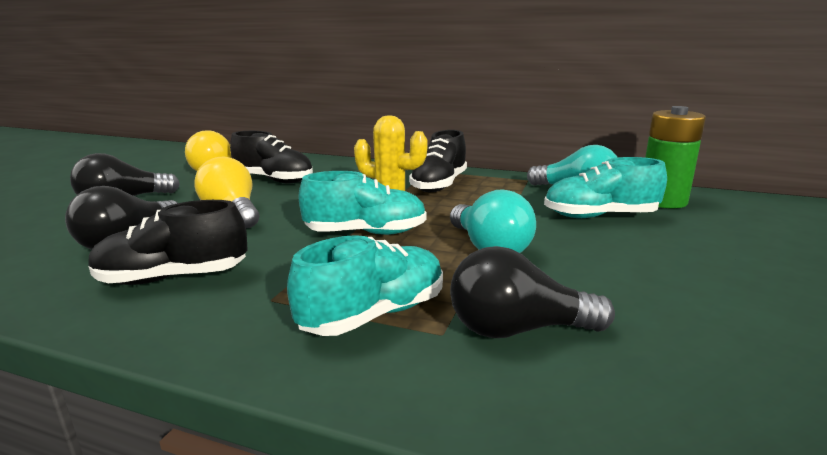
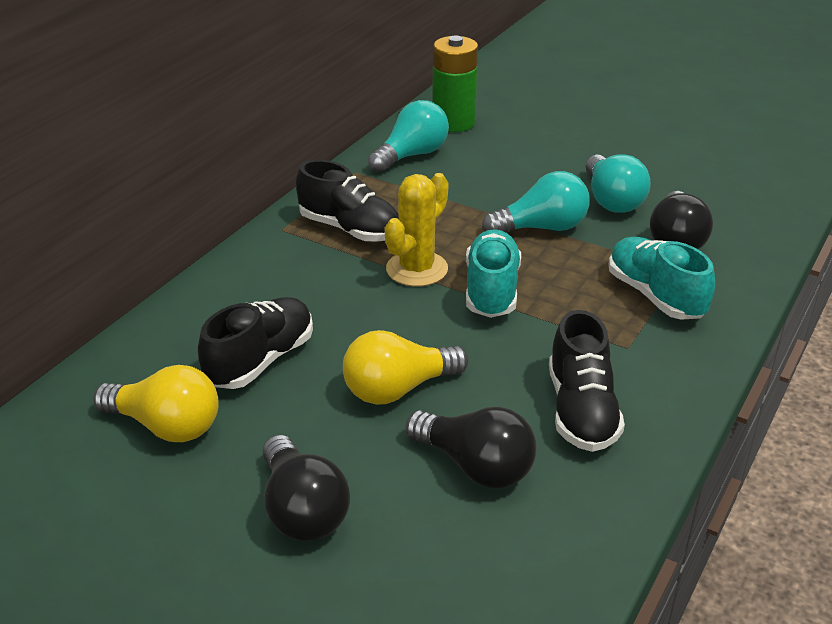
camera: 80 degrees left, 15 degrees up
turquoise shoe [544,157,667,218] -> none
none -> turquoise light bulb [586,155,651,213]

